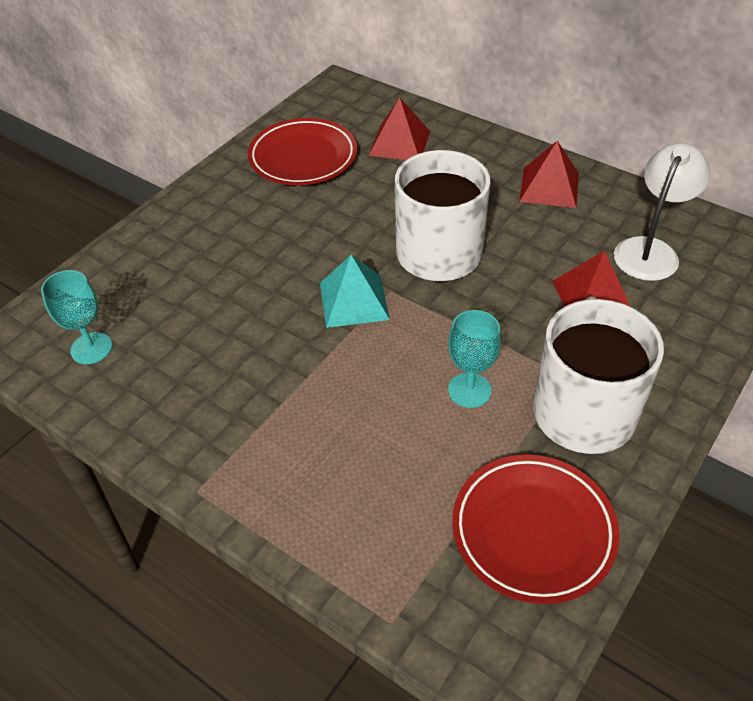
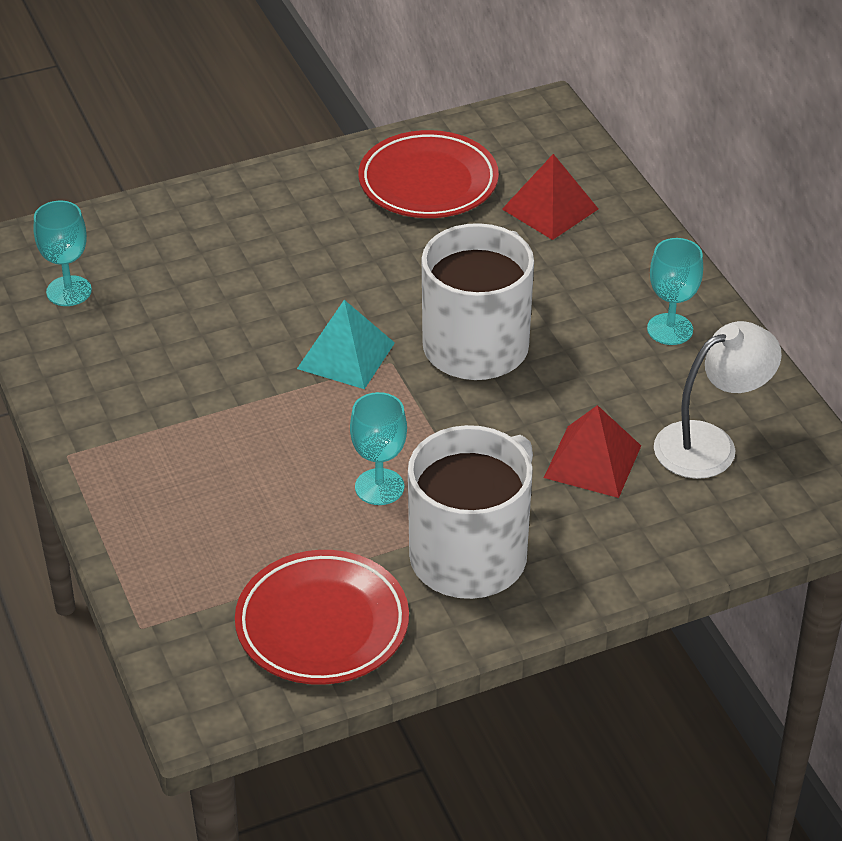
camera: 30 degrees right, 5 degrees down
red pyramid [519,141,579,208] -> turquoise goblet [647,238,703,345]

